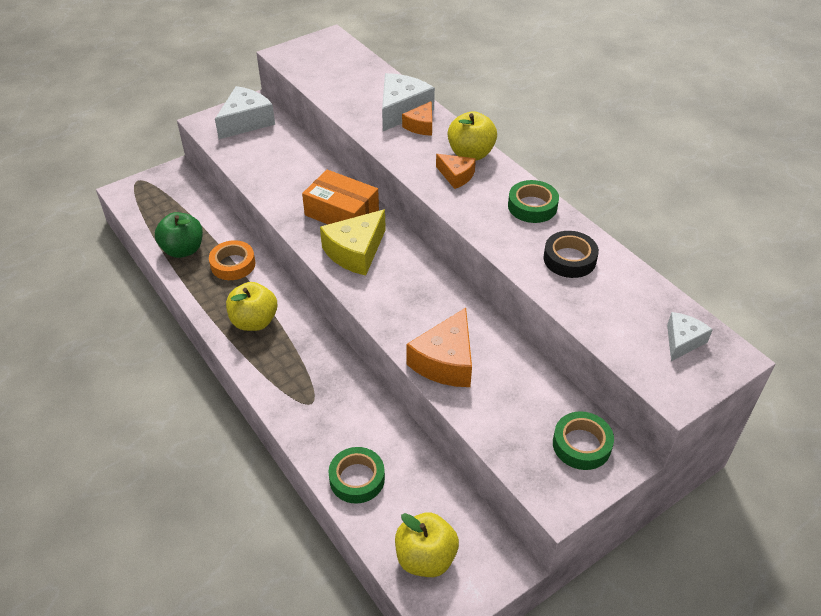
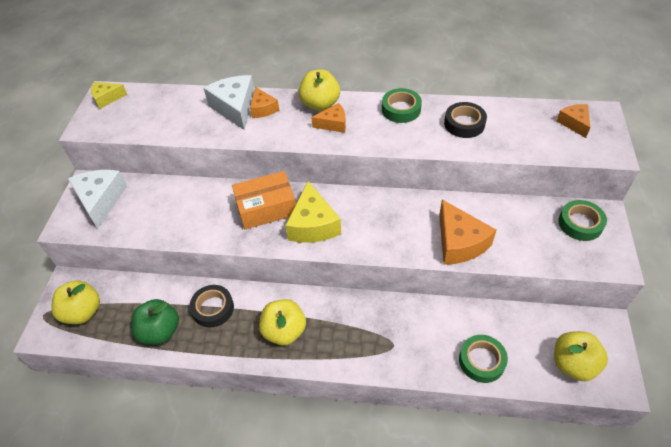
camera: 45 degrees left, 5 degrees up
orange tape [209,240,256,280] -> black tape [189,285,234,328]
white cheese [667,312,713,361] -> orange cheese [557,104,590,138]
none -> yellow apple [51,280,100,324]
none -> yellow cheese [91,82,127,109]

